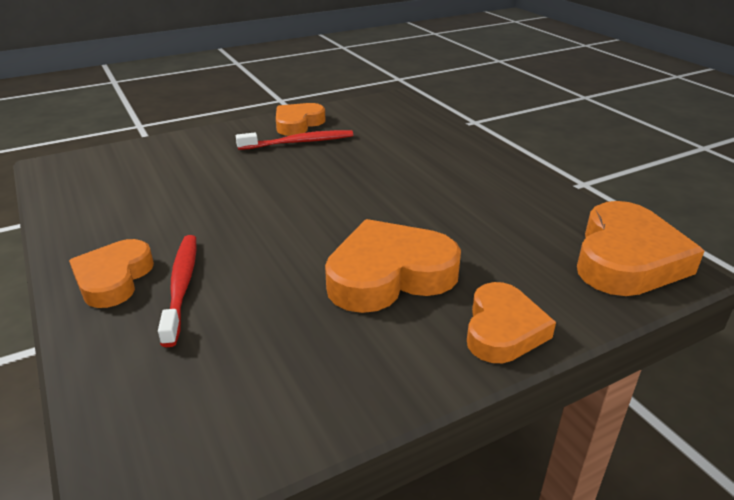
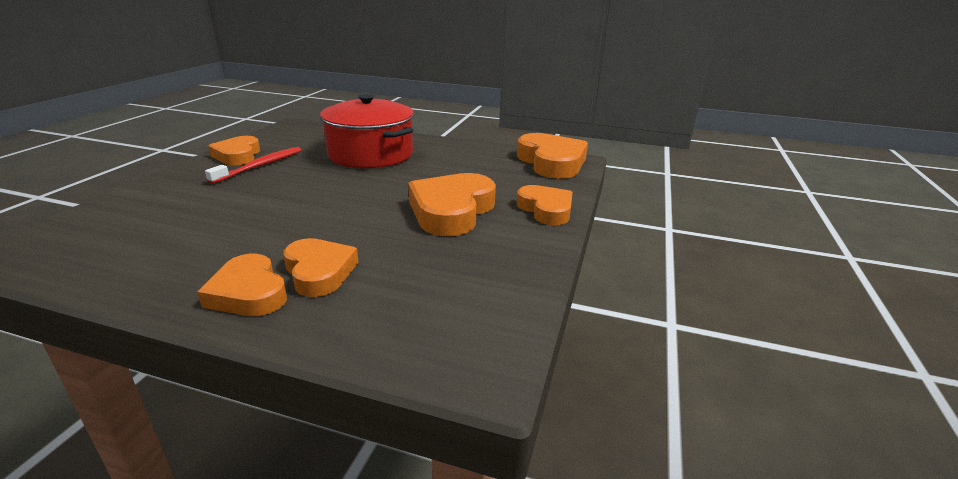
camera: 45 degrees left, 5 degrees down
red toothbrush [158,235,196,347] -> orange heart [283,238,359,297]
none -> red pot [320,94,414,168]

